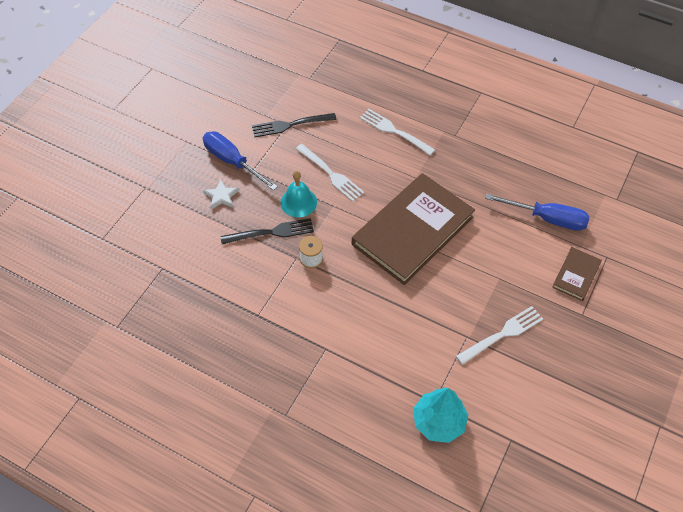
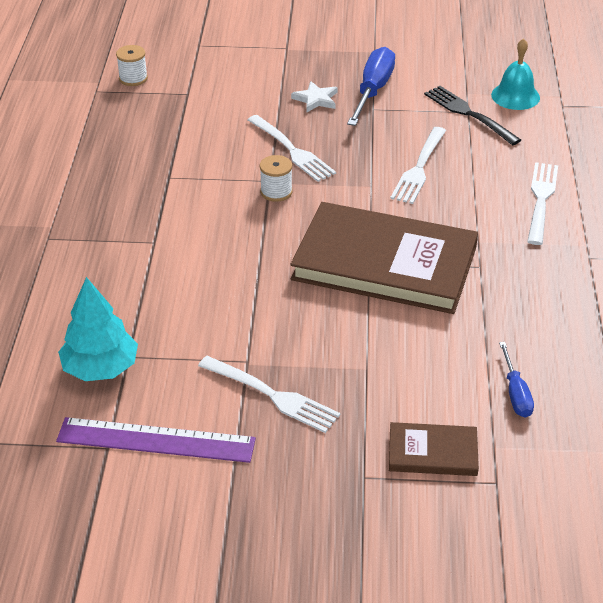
camera: 65 degrees right, 15 degrees down
black fork [220,218,314,244] -> white fork [247,115,336,182]
turquoise bell [280,171,317,217] -> turquoise bell moved to [491,38,540,110]
blue screwdriver [485,193,589,231] -> blue screwdriver [499,342,534,418], size x0.57
none -> purple ruler [56,417,256,463]
none -> white spool [116,45,148,86]

